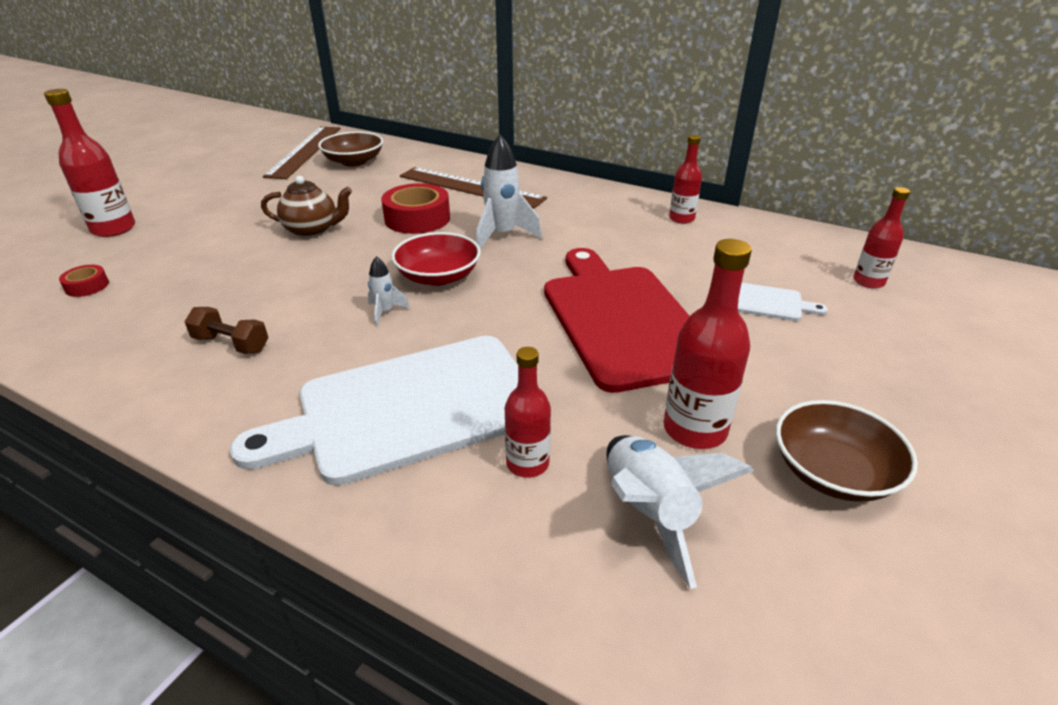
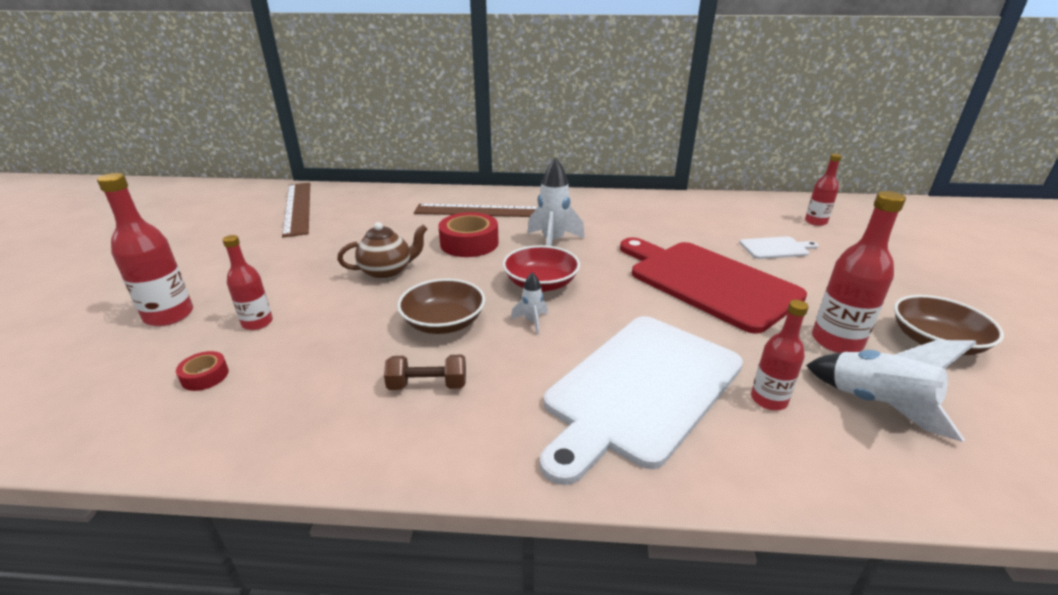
camera: 25 degrees left, 5 degrees down
brown bowl [318,131,383,166] -> brown bowl moved to [397,279,485,334]
red bottle [669,135,702,224] -> red bottle moved to [222,235,273,330]

